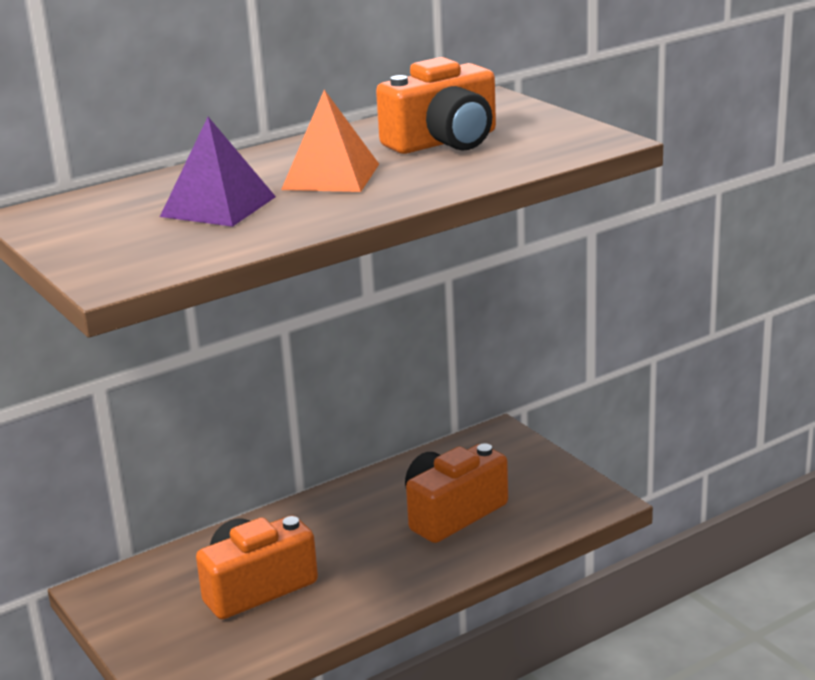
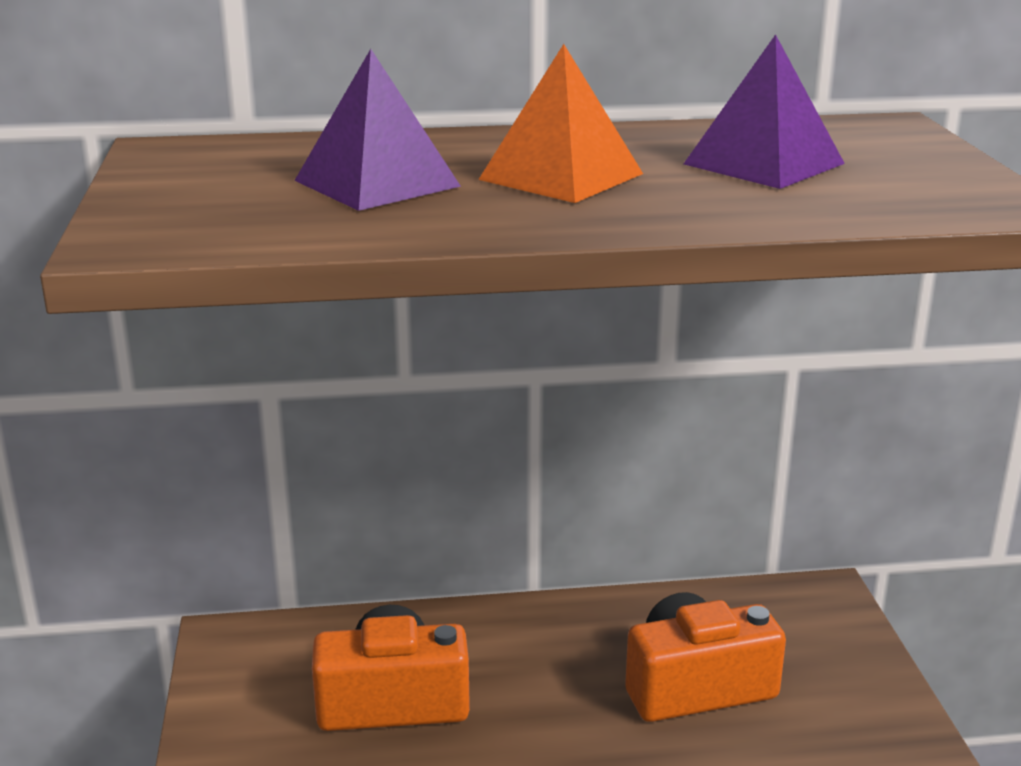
camera: 25 degrees right, 0 degrees up
orange camera [376,57,496,154] -> purple pyramid [684,34,845,189]

